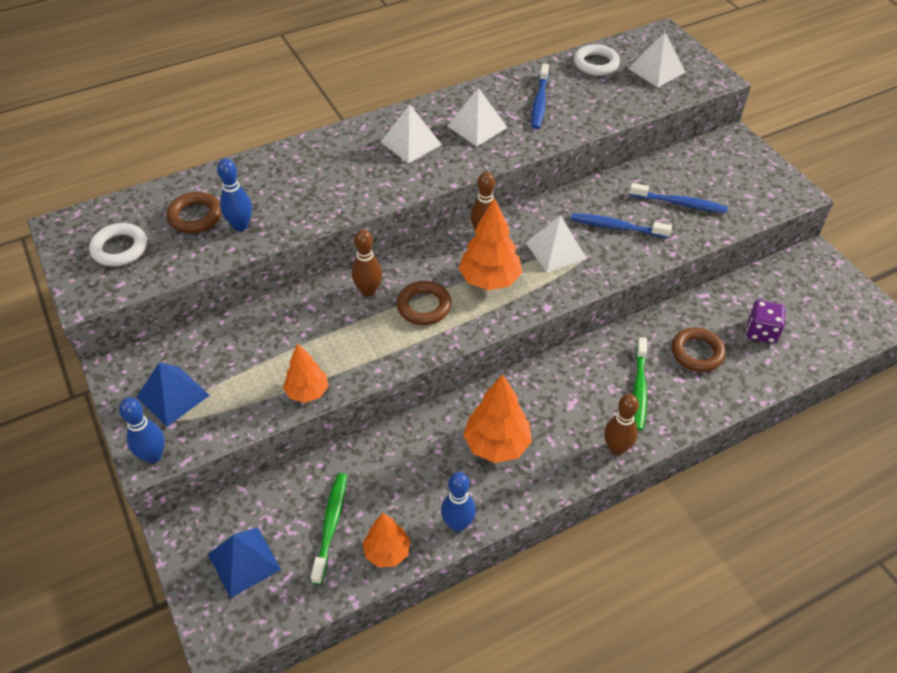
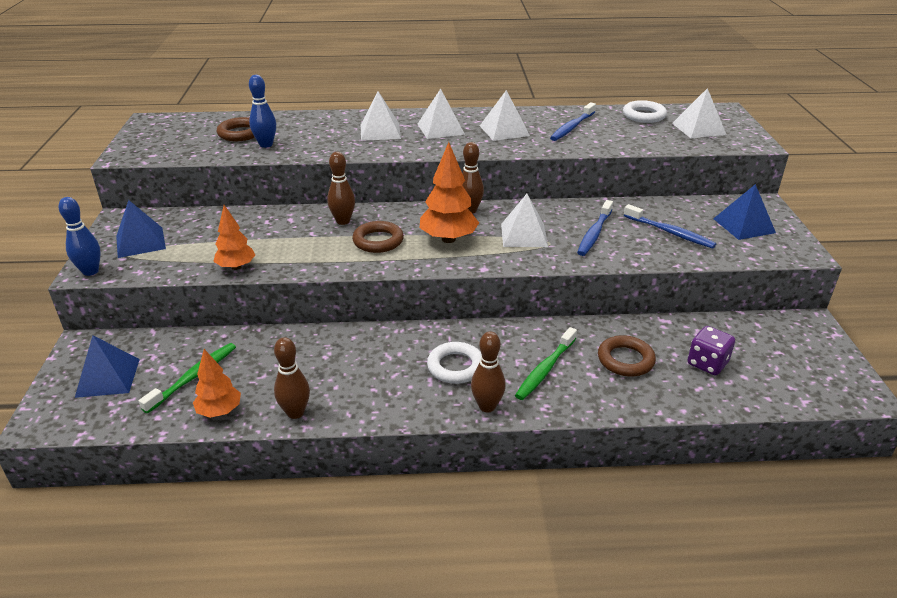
camera: 25 degrees right, 15 degrees down
white ring [89,223,147,266] -> white ring moved to [427,342,482,384]
blue bowling pin [441,472,476,532] -> brown bowling pin [274,337,310,419]
orange tree [463,374,532,463] -> none
blue toothbrush [570,213,672,238] -> blue toothbrush turned 105 degrees counterclockwise [577,200,613,256]
none -> white pyramid [361,91,401,141]
none -> blue pyramid [713,184,776,240]

